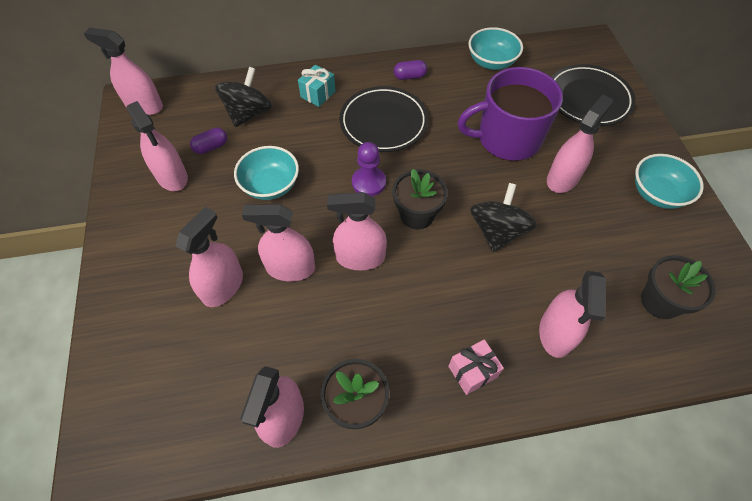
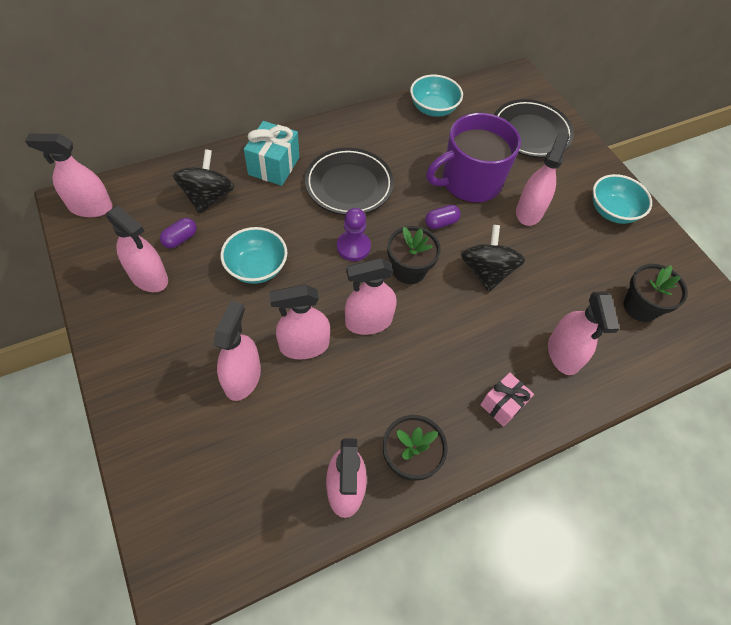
camera: 20 degrees left, 0 degrees up
turquoise gift [298,65,336,107] -> turquoise gift [244,121,299,186], size x1.51
purple capsule [394,60,427,80] -> purple capsule moved to [425,205,461,229]

